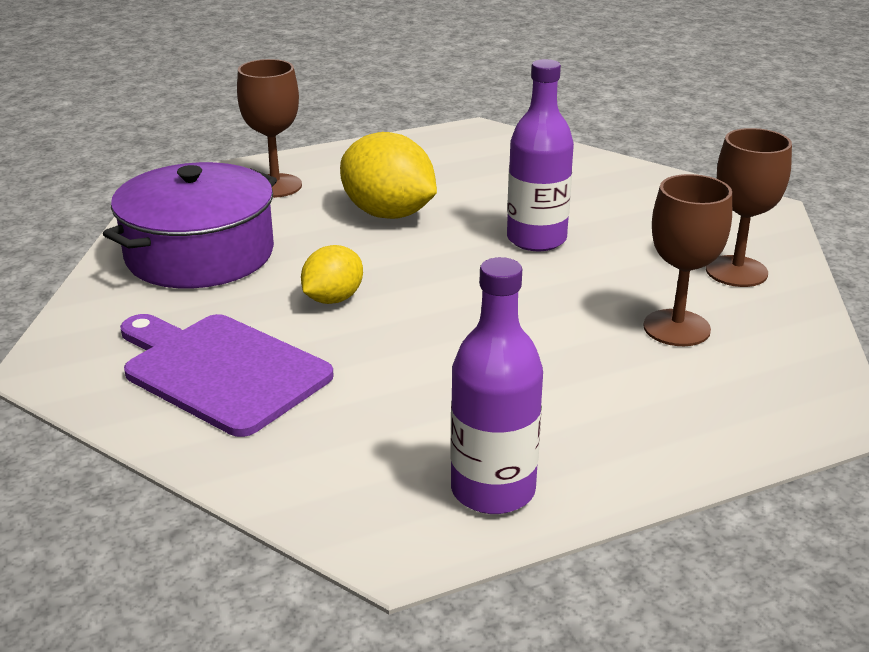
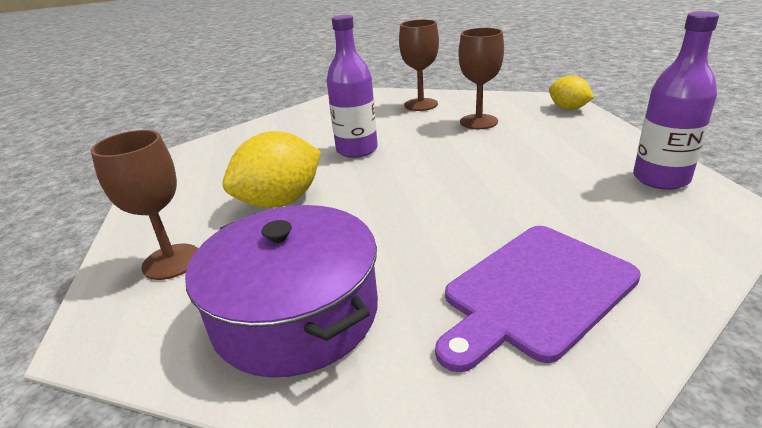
camera: 75 degrees left, 0 degrees up
yellow lemon [301,245,363,304] -> yellow lemon moved to [549,75,594,110]

